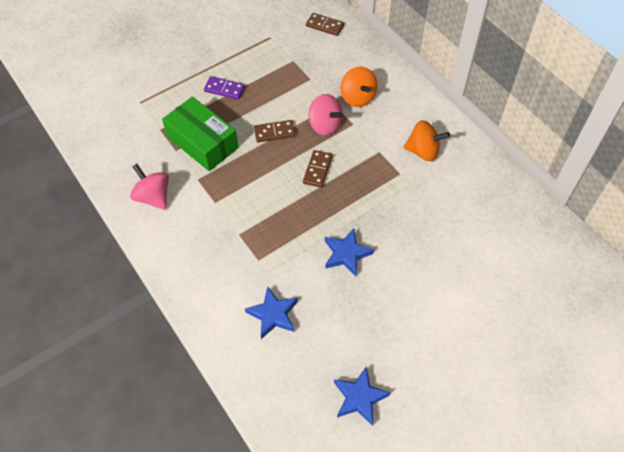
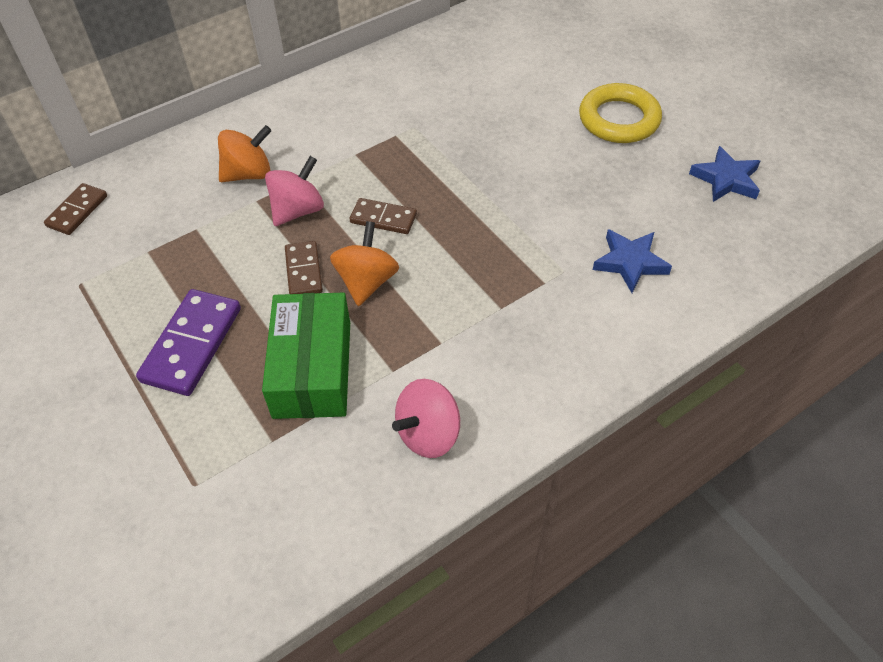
camera: 90 degrees left, 5 degrees down
green box [162,97,239,171] -> green box turned 45 degrees counterclockwise [262,293,350,419]
purple domino [204,76,245,100] -> purple domino [136,289,241,396], size x1.65
blue star [325,229,374,276] -> none
orange spinning top [404,120,450,162] -> orange spinning top moved to [330,221,399,306]
none -> yellow ring [579,83,662,143]

